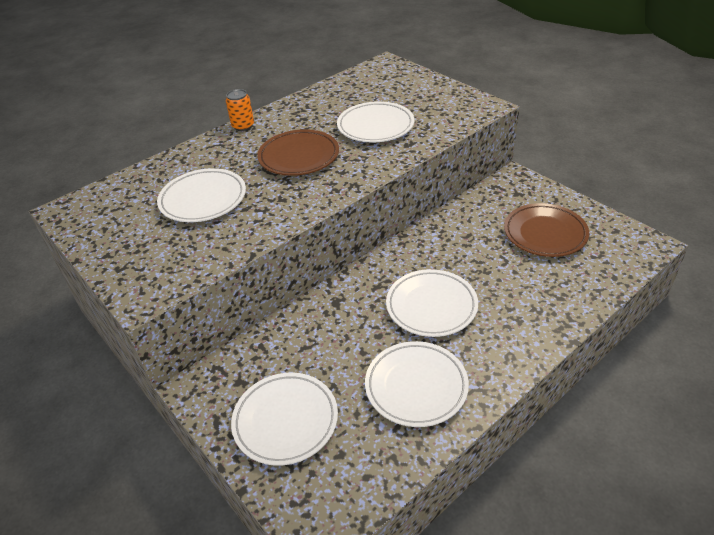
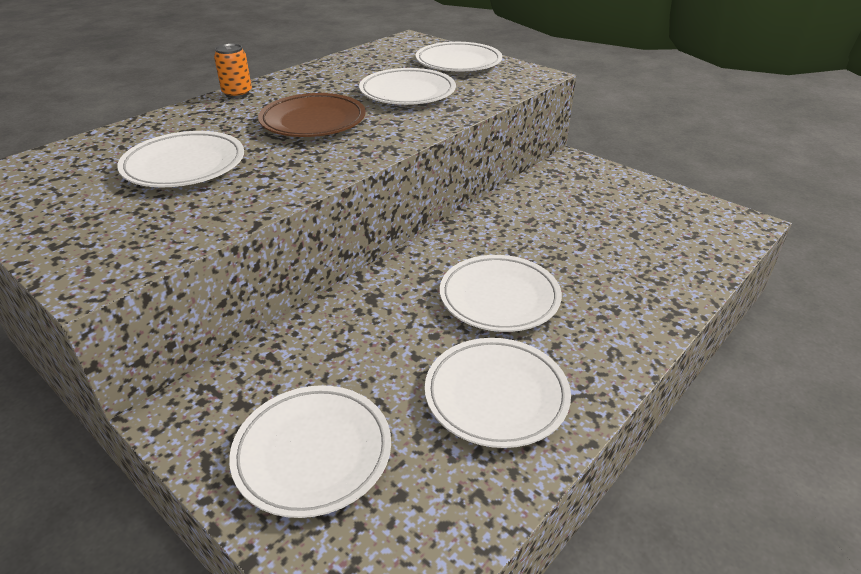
camera: 10 degrees left, 5 degrees down
brown plate [504,203,589,257] -> none
none -> white plate [415,42,502,71]

